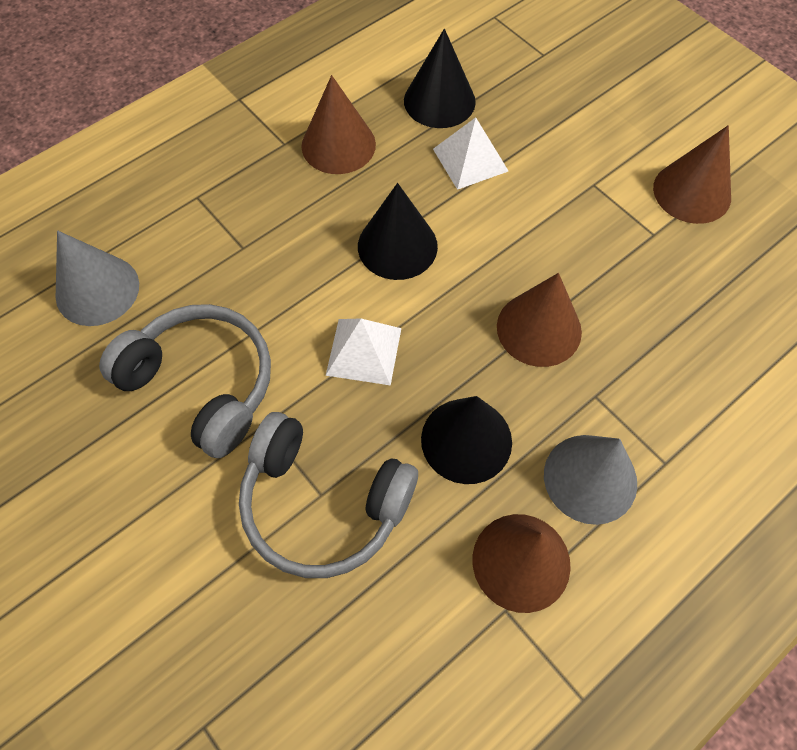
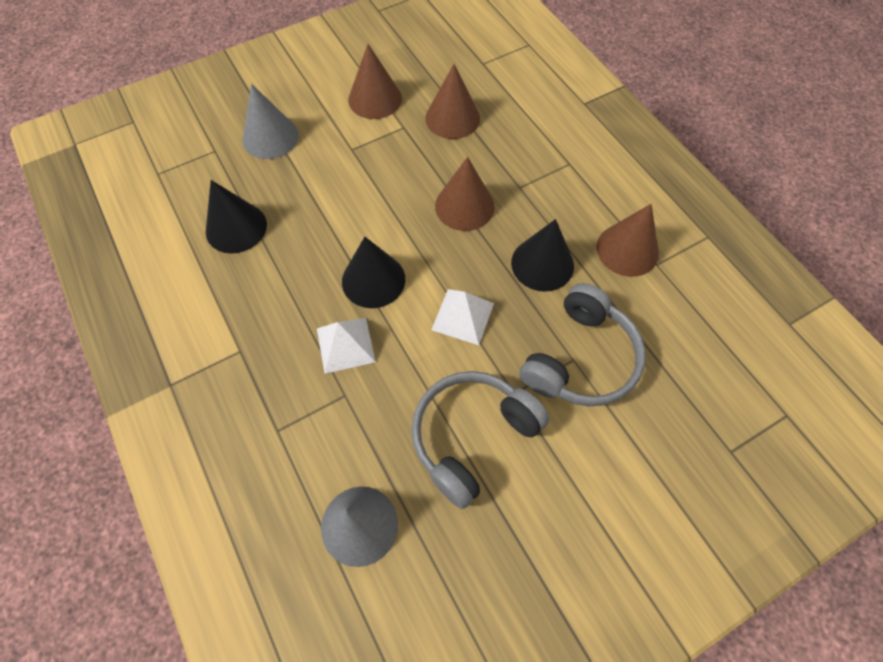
camera: 80 degrees left, 0 degrees up
brown cone [302,75,376,174] -> brown cone moved to [426,64,480,139]
white pyramid [433,117,508,190] -> white pyramid moved to [317,318,375,374]
grey cone [544,435,637,525] -> grey cone moved to [243,84,299,159]

